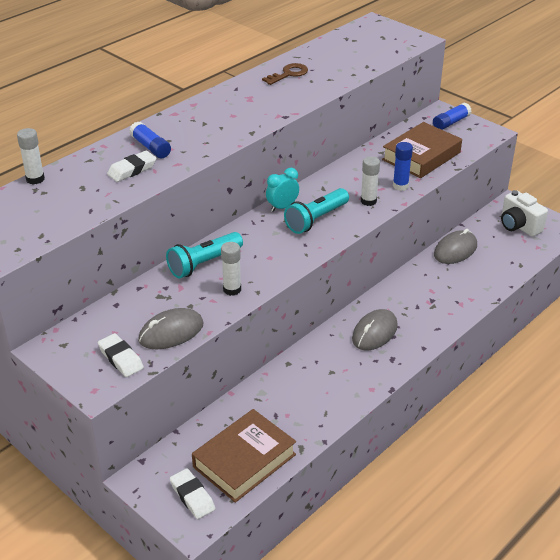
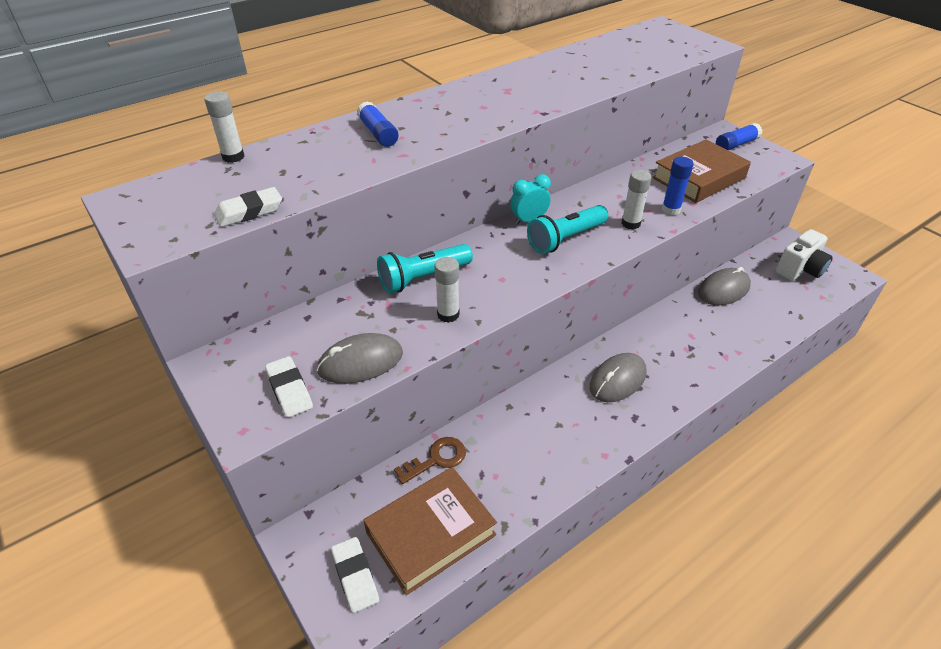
camera: 10 degrees right, 5 degrees up
white eraser [107,151,157,182] -> white eraser moved to [214,187,282,227]
brown key [262,63,308,85] -> brown key moved to [394,437,466,484]
white camera [501,190,548,237] -> white camera turned 105 degrees counterclockwise [776,229,833,281]

